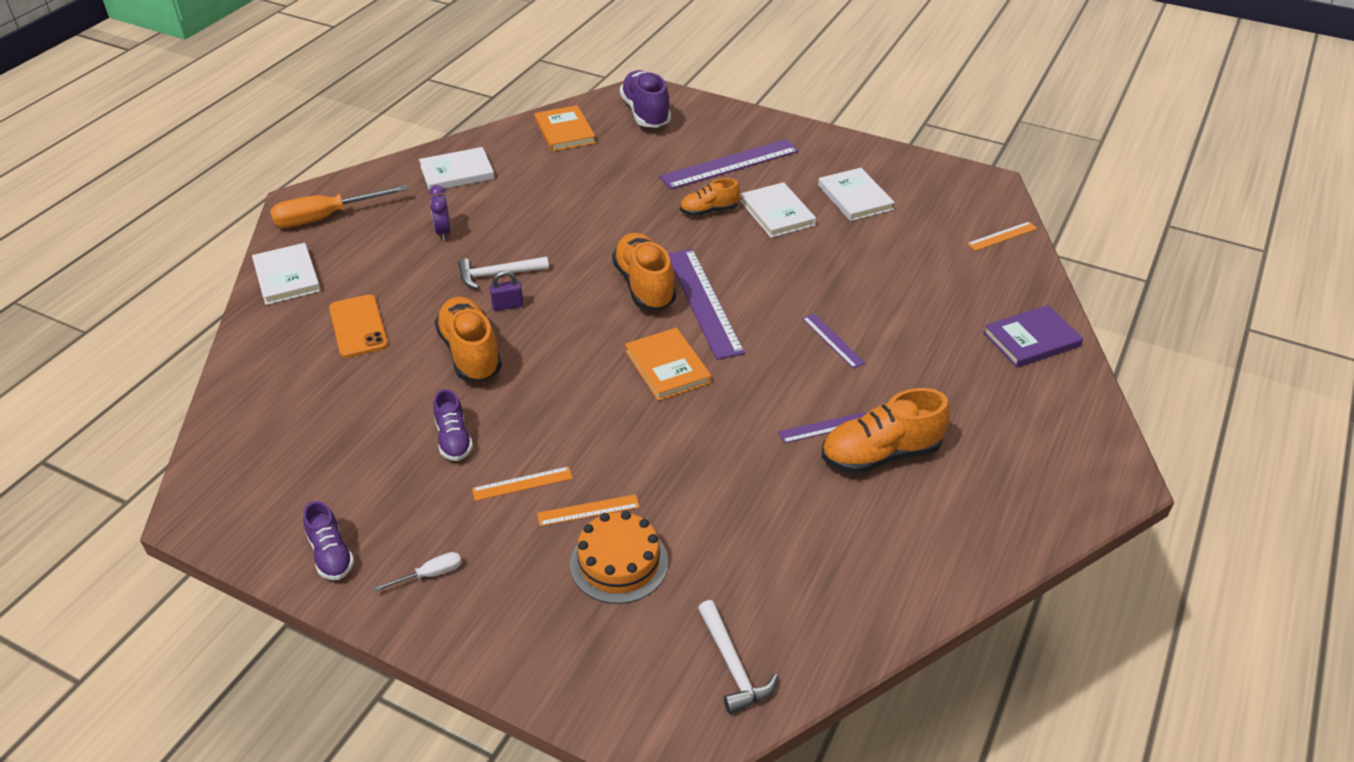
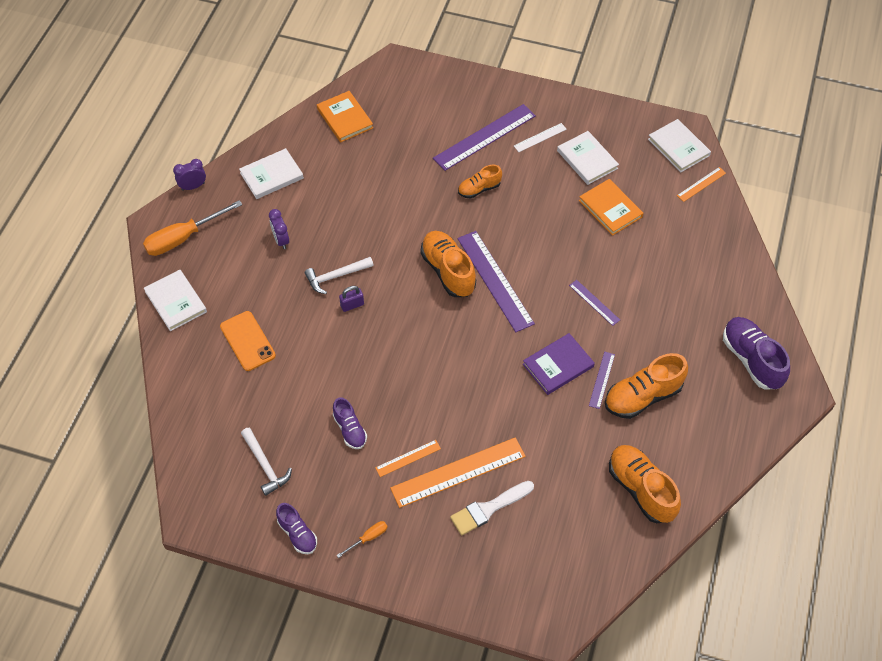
camera: 10 degrees left, 15 degrees up
white screwdriver [373,552,462,592] -> orange screwdriver [337,521,387,558]
orange shoe [435,297,502,381] -> orange shoe moved to [609,445,681,523]
orange ruler [537,494,640,526] -> orange ruler [390,437,525,508], size x2.02
orange cake [570,511,668,604] -> white brush [450,481,534,535]
purple shoe [620,70,671,128] -> purple shoe moved to [723,317,790,389]
orange book [625,328,712,401] -> orange book moved to [579,179,643,236]
white hammer [698,600,778,714] -> white hammer moved to [241,428,292,496]
white book [740,182,816,238] -> white book moved to [648,119,711,172]
purple ruler [778,412,866,443] -> purple ruler turned 45 degrees counterclockwise [589,351,615,409]
purple book [983,305,1083,368] -> purple book moved to [523,333,595,395]
none -> purple clock [173,159,206,191]
none -> white ruler [514,123,567,152]

